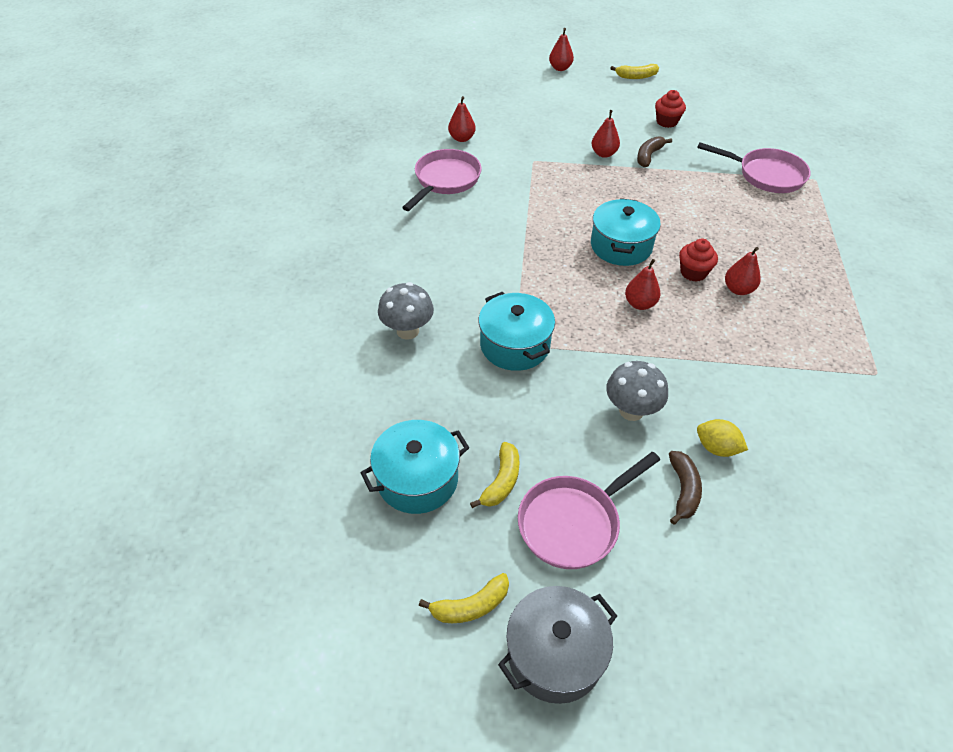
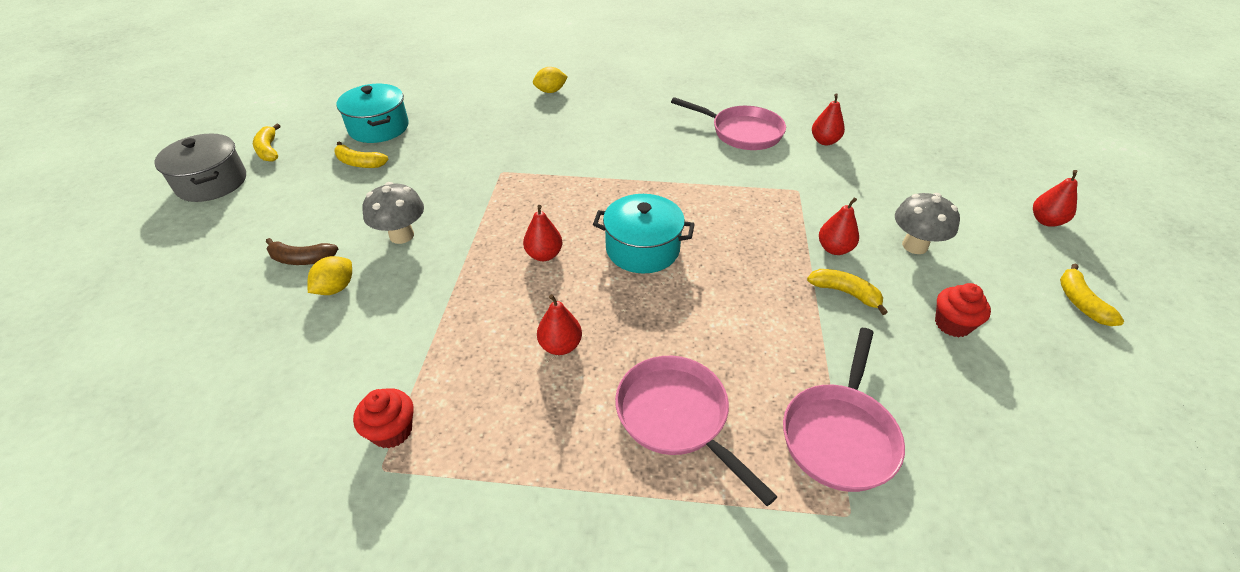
camera: 90 degrees right, 5 degrees down
grey mushroom [378,282,434,340] -> grey mushroom moved to [895,193,960,254]
turquoise pot [479,292,555,371] -> none
pink pan [518,452,660,569] -> pink pan moved to [615,356,778,506]
brown banana [637,136,672,167] -> yellow banana [807,269,888,315]
red cupcake [679,239,718,282] -> red cupcake moved to [353,388,414,449]
none -> yellow lemon [533,67,568,93]

